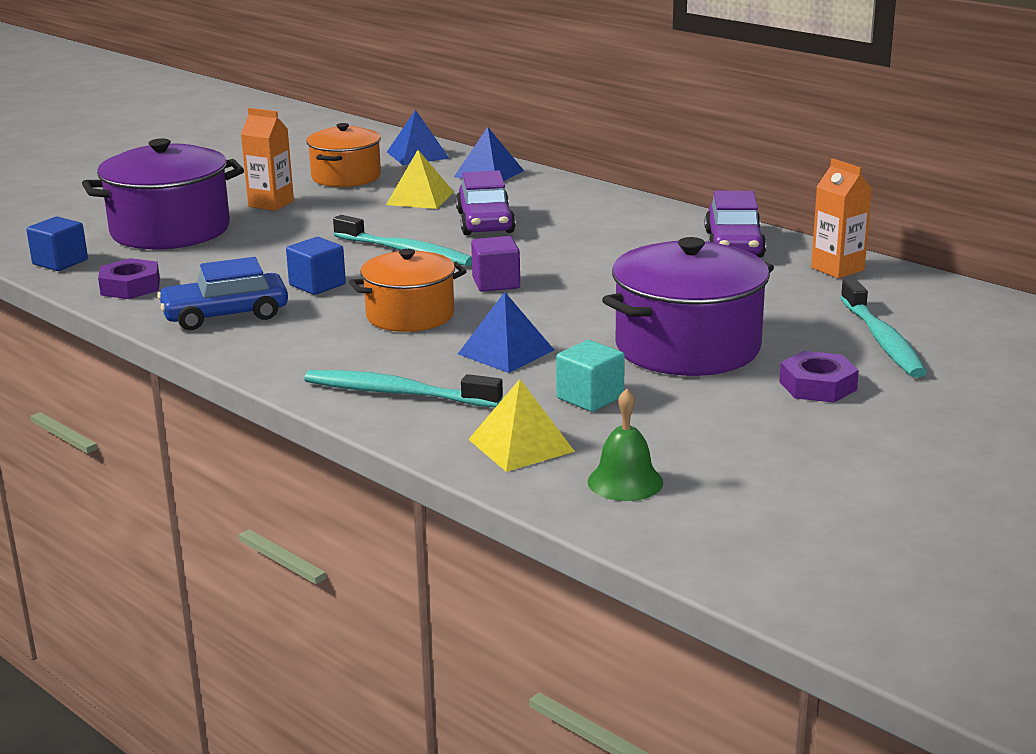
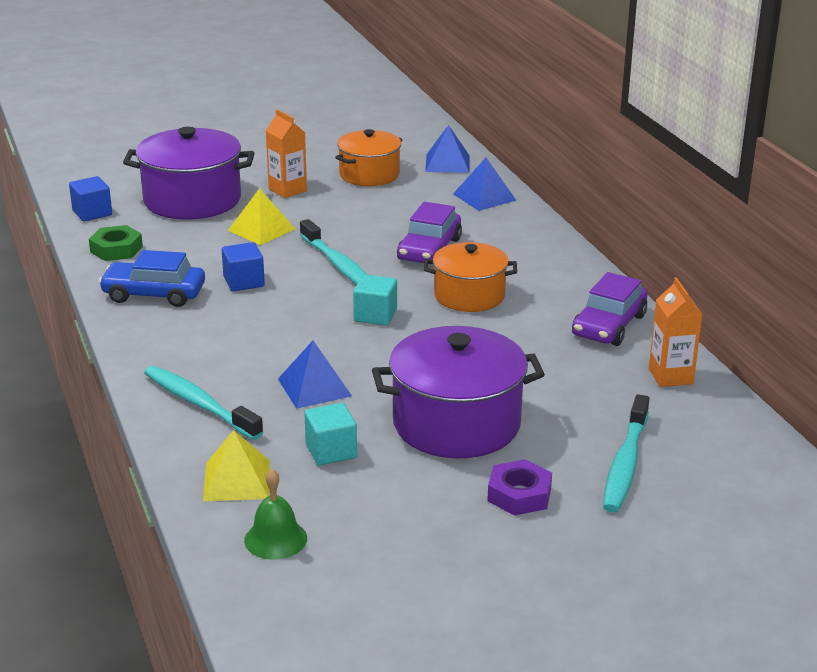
camera: 25 degrees right, 5 degrees up
purple nut [98,258,160,299] -> green nut [89,225,143,261]
orange pot [349,249,467,332] -> orange pot moved to [424,242,517,312]
yellow pyramid [386,150,454,209] -> yellow pyramid moved to [228,188,295,245]
purple cube [471,236,520,292] -> turquoise cube [353,275,397,326]

